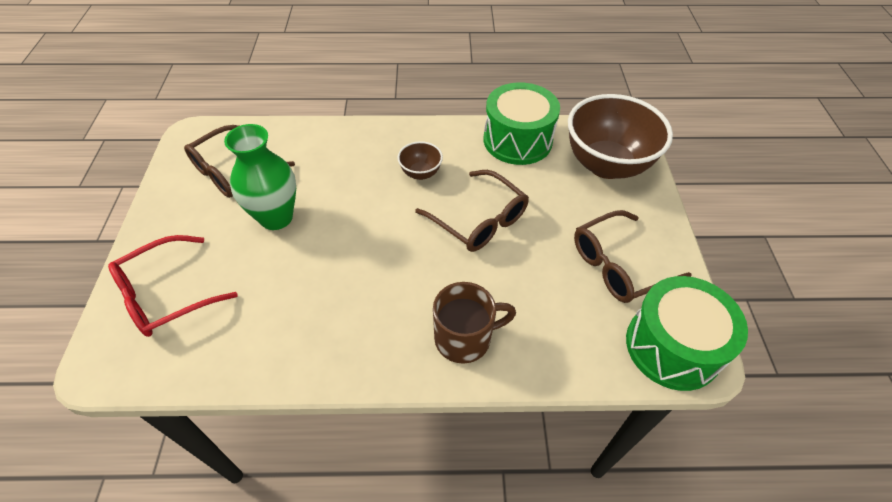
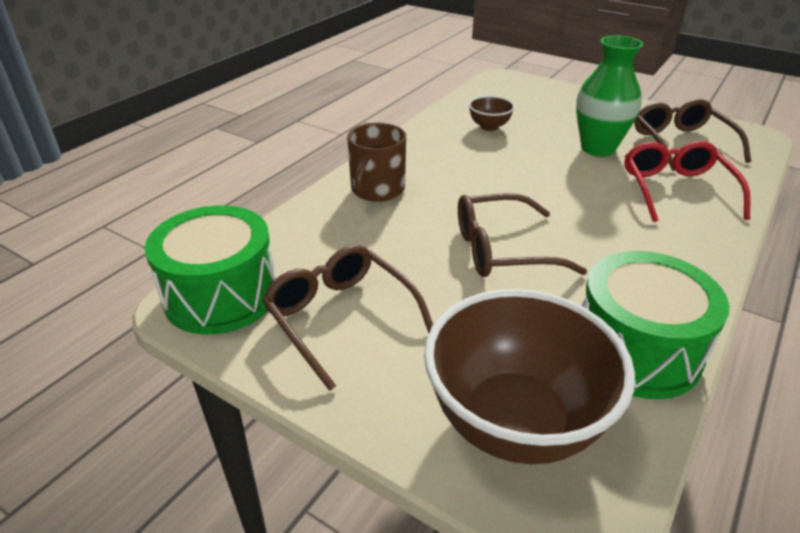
camera: 125 degrees right, 15 degrees down
red glasses [108,235,238,337] -> red glasses moved to [624,141,751,222]
brown bowl [397,141,443,180] -> brown bowl moved to [469,96,515,131]
brown glasses [574,210,692,303] -> brown glasses turned 45 degrees counterclockwise [262,245,433,391]

